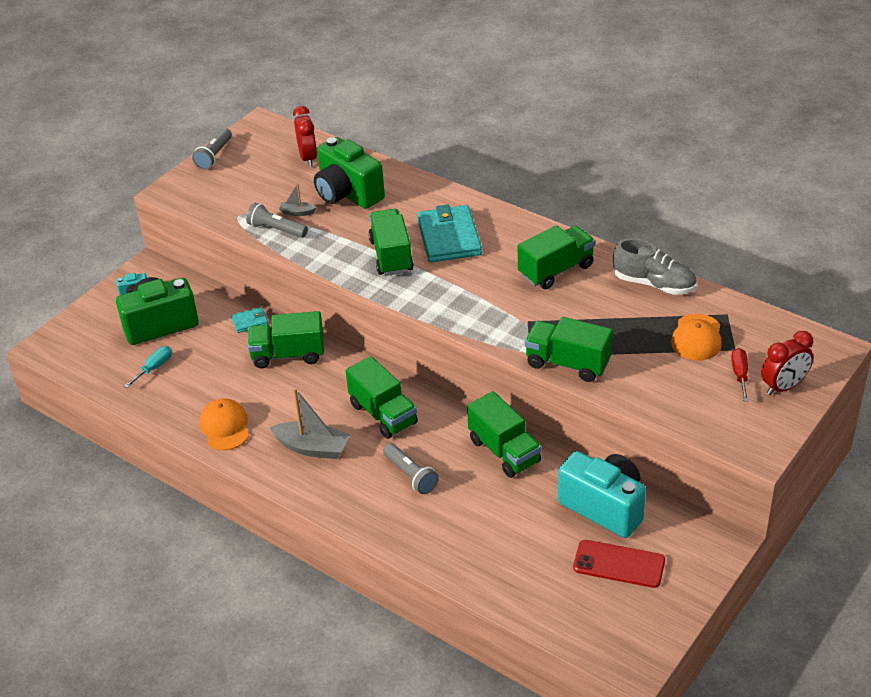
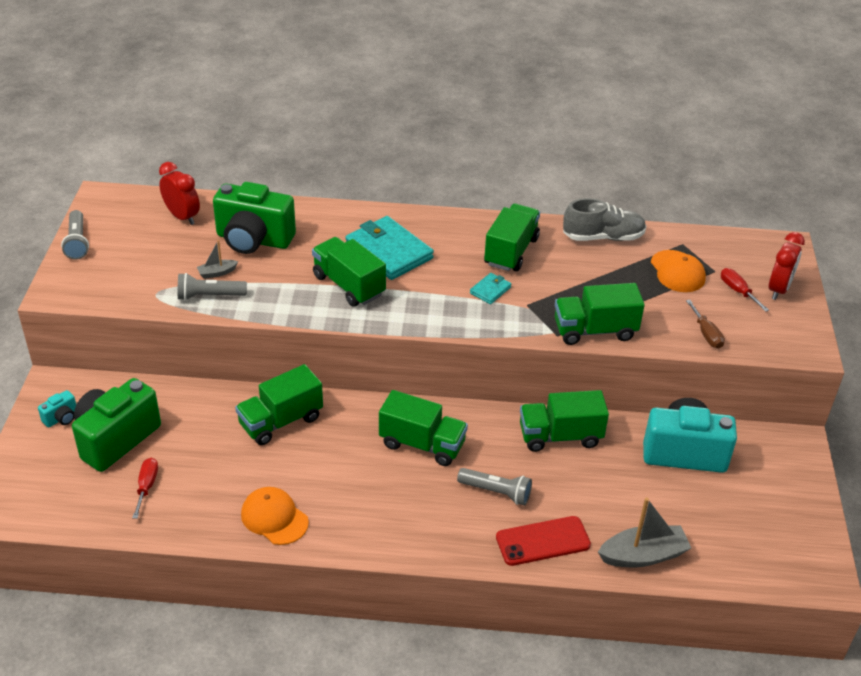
camera: 35 degrees left, 0 degrees up
turquoise screwdriver [124,346,172,388] -> red screwdriver [132,458,158,519]
turquoise wallet [231,307,268,333] -> turquoise wallet moved to [470,273,512,304]
grey boat [269,388,351,459] -> grey boat moved to [598,498,691,567]
green truck [467,391,542,478] -> green truck turned 150 degrees clockwise [520,390,609,452]
red phone [573,540,665,588] -> red phone moved to [496,516,591,566]
none -> brown screwdriver [686,300,725,348]

